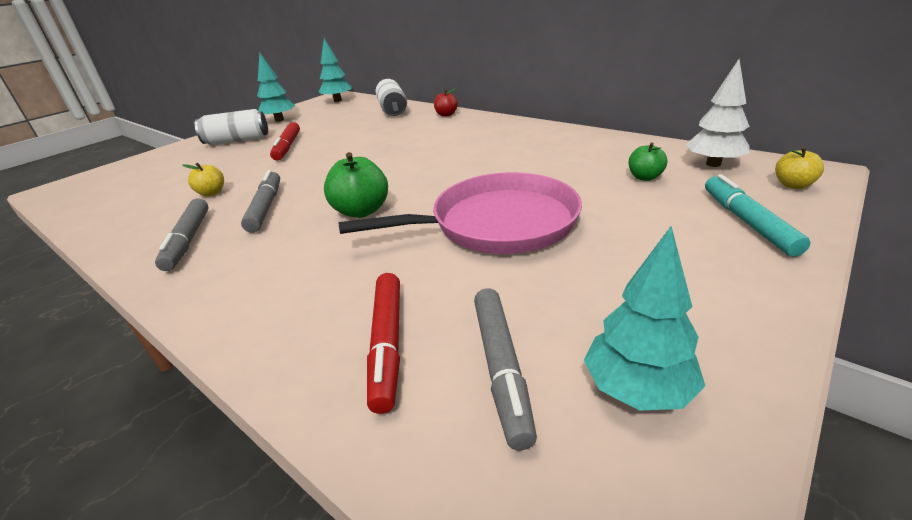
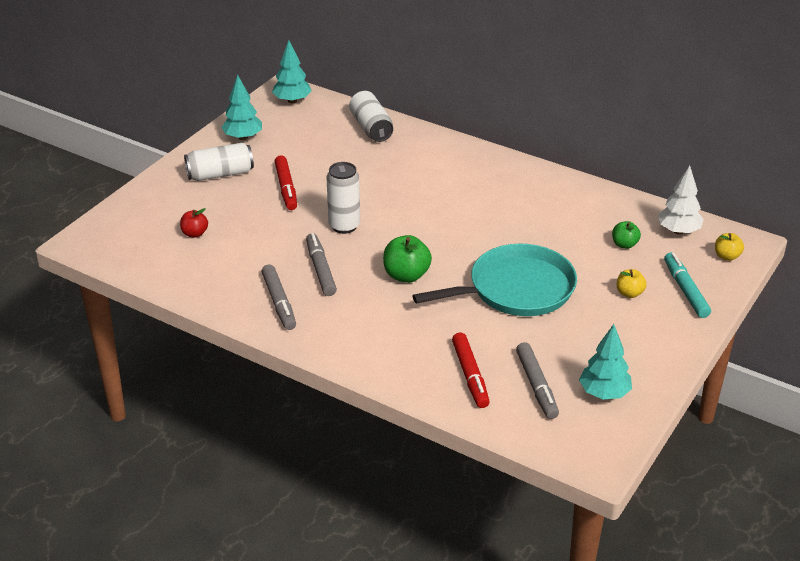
camera: 10 degrees left, 5 degrees up
yellow apple [182,163,224,197] -> yellow apple moved to [617,269,647,298]
pink pan [338,172,582,254] -> turquoise pan [412,244,577,316]
red apple [434,88,458,117] -> red apple moved to [180,208,208,237]
none -> white can [326,162,360,234]

